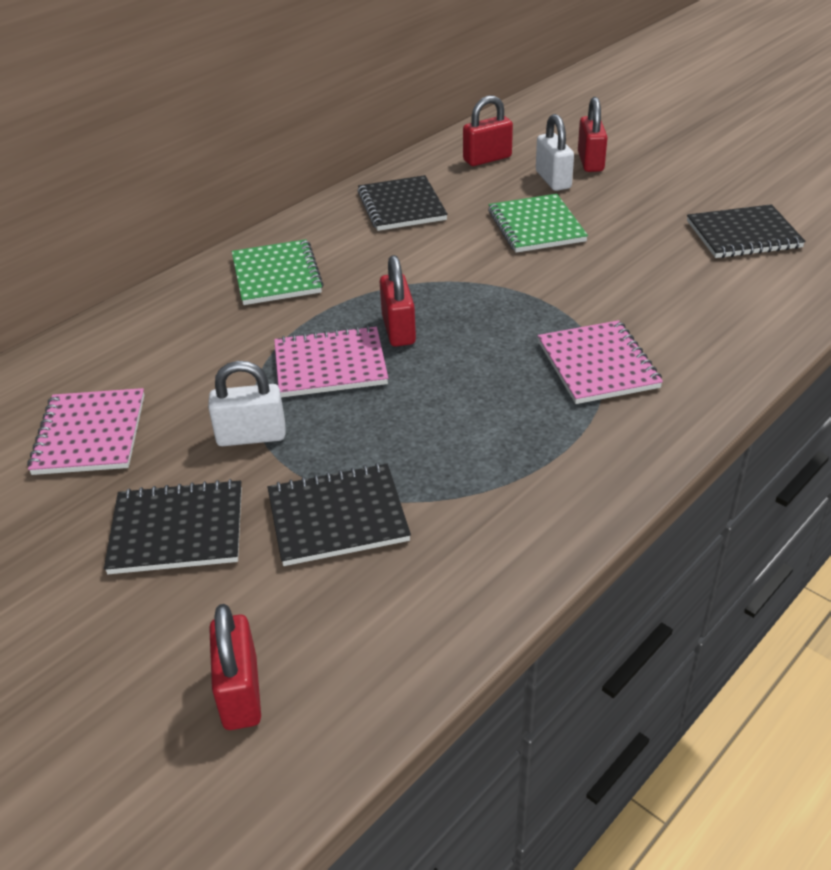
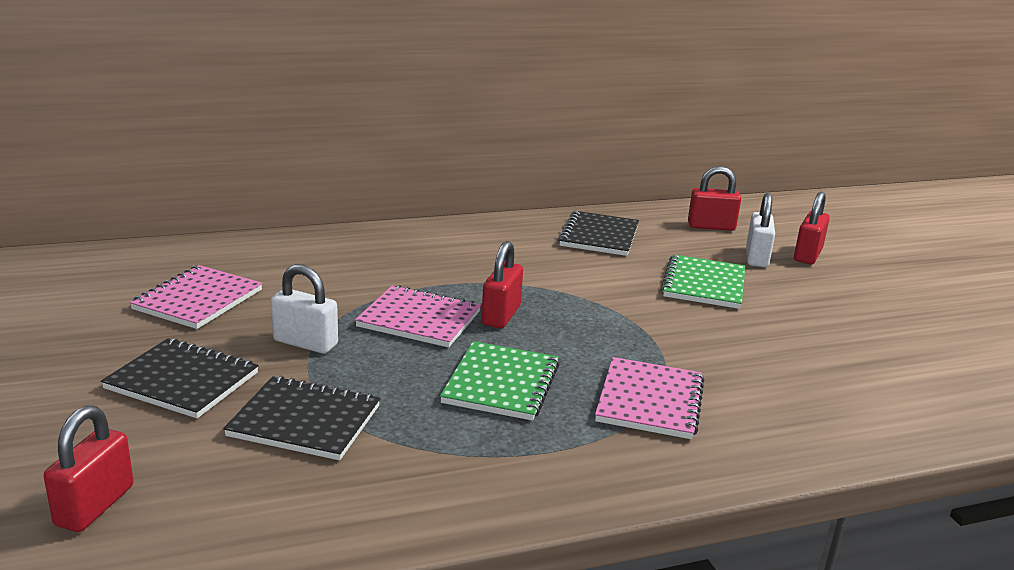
camera: 25 degrees right, 15 degrees down
green notebook [232,239,324,305] -> green notebook moved to [440,341,560,421]
black notebook [687,204,806,258] -> none

